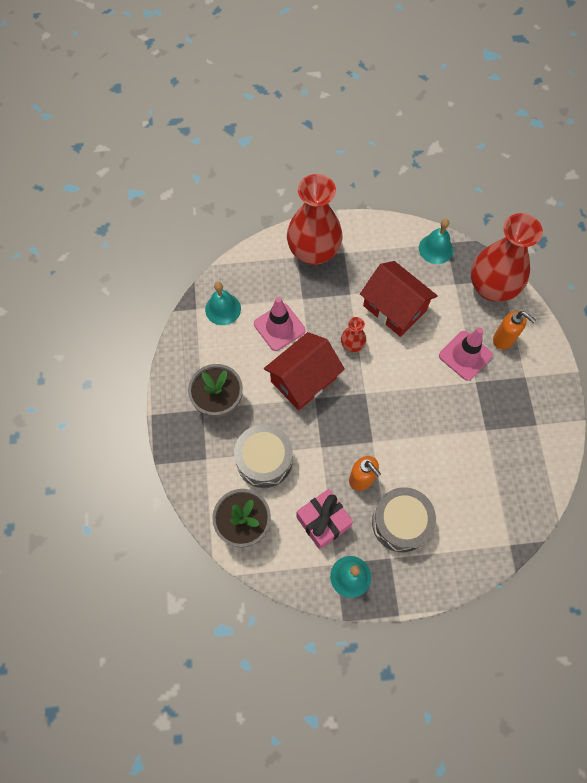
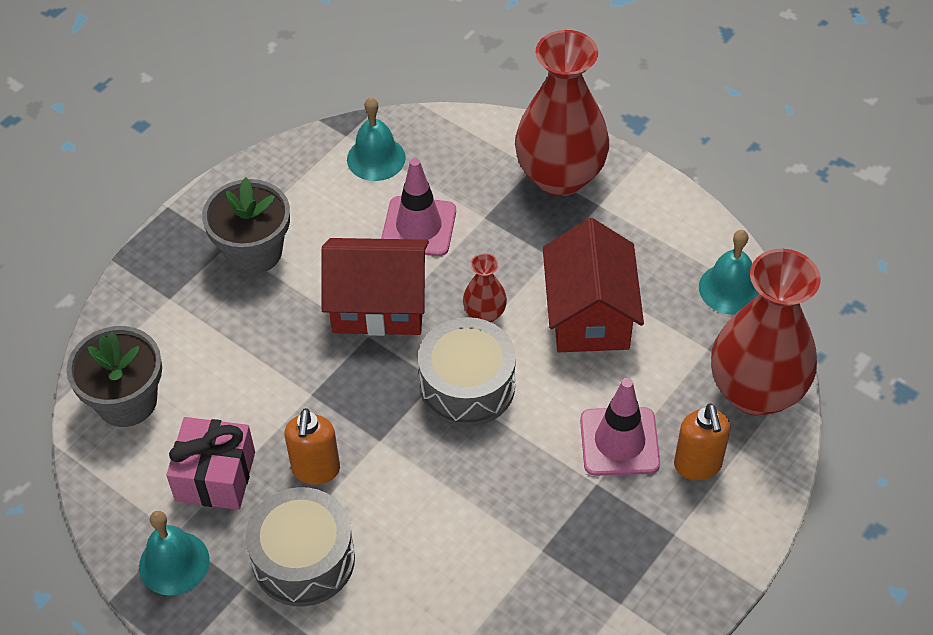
camera: 45 degrees right, 15 degrees down
grey drum [234,424,293,488] -> grey drum moved to [418,317,516,427]

